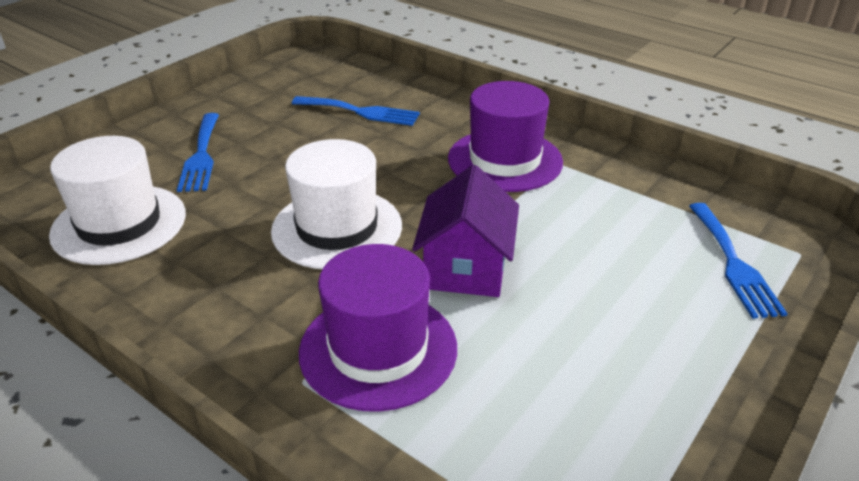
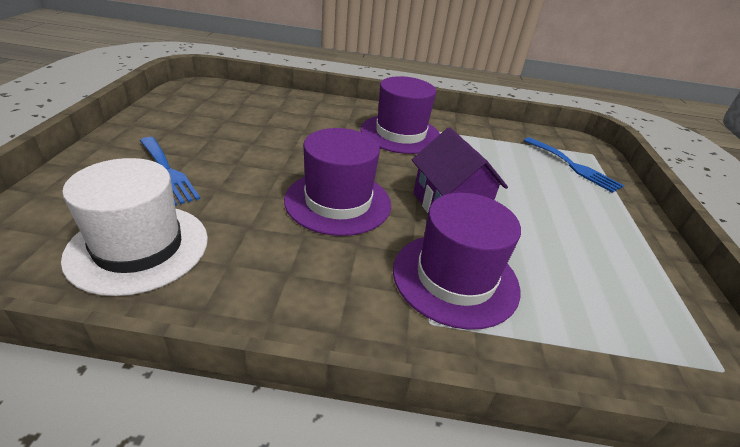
camera: 35 degrees left, 0 degrees up
white hat [271,139,402,269] -> purple hat [284,128,391,236]
blue fork [292,96,420,126] -> none

